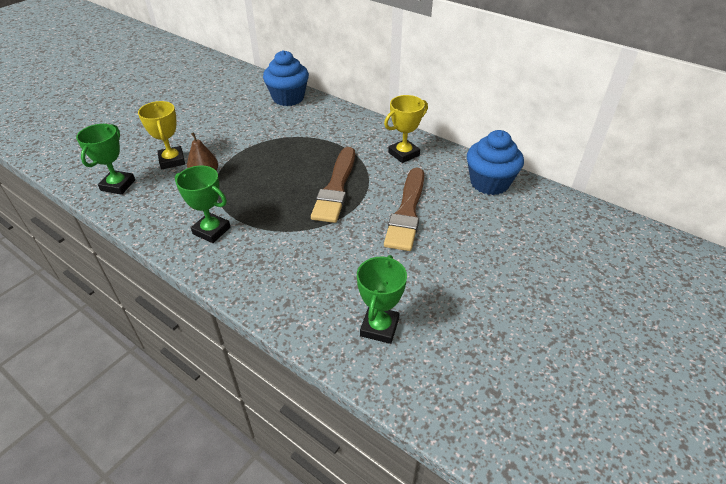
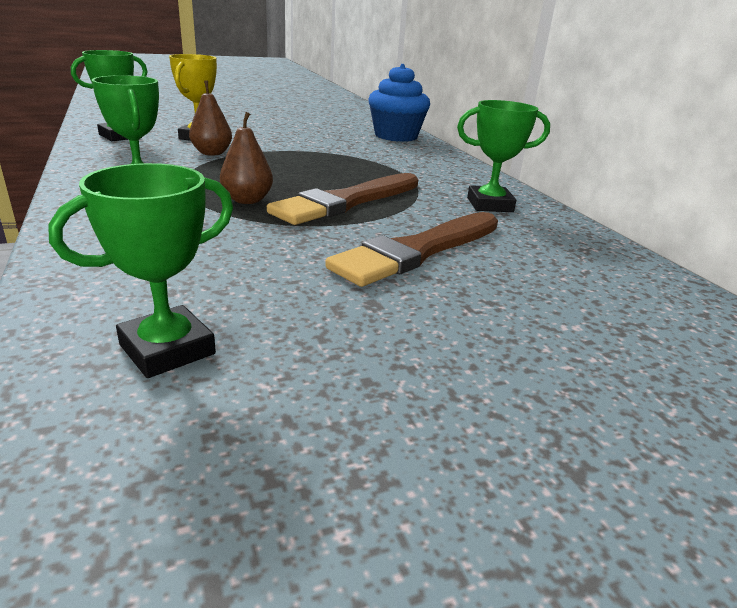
camera: 30 degrees right, 15 degrees down
yellow trophy [384,95,428,163] -> green trophy [457,100,550,212]
blue cupcake [467,130,524,195] -> none
none -> brown pear [220,112,273,204]

